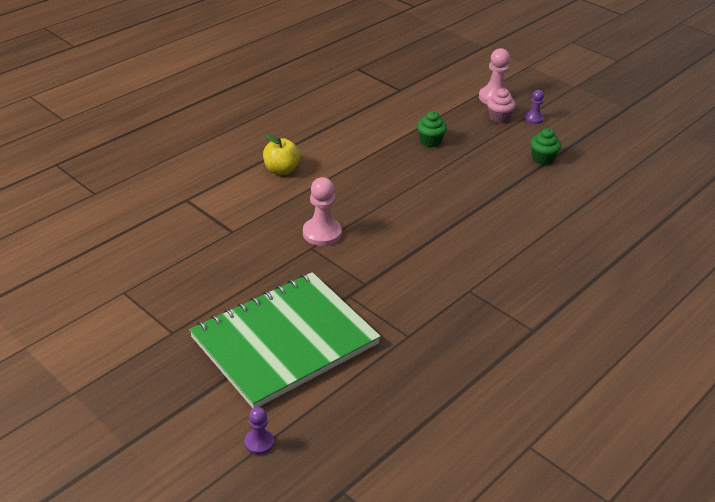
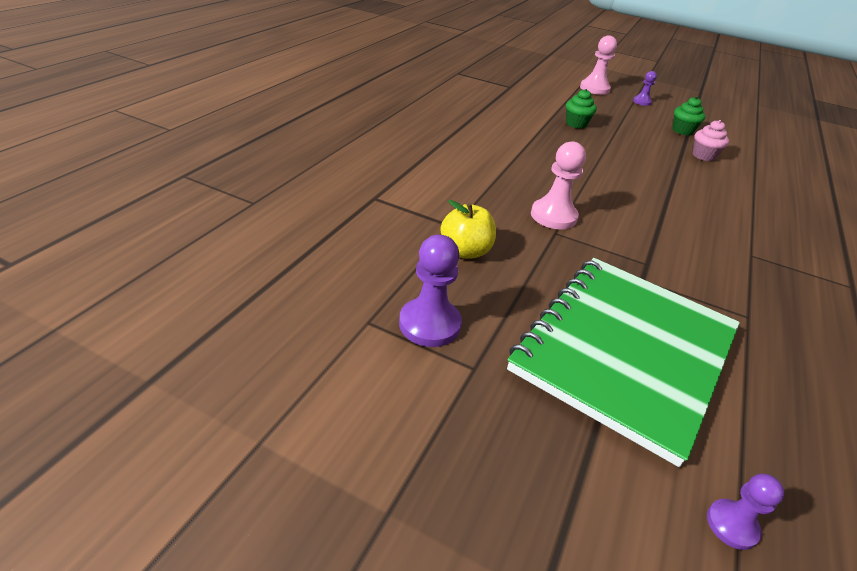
camera: 20 degrees left, 0 degrees up
yellow apple [263,134,301,175] -> yellow apple moved to [440,200,496,259]
pink cupcake [487,88,516,123] -> pink cupcake moved to [693,120,729,161]
none -> purple pawn [399,235,462,347]

